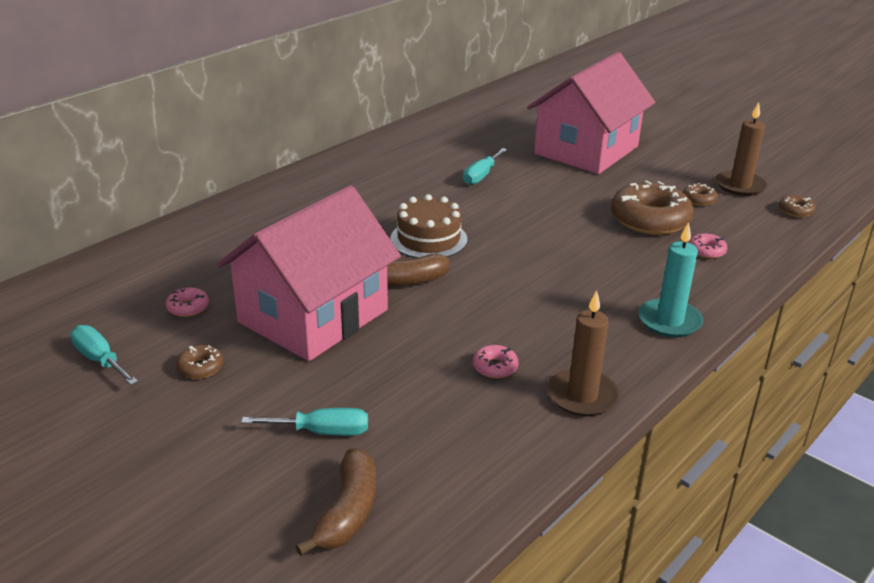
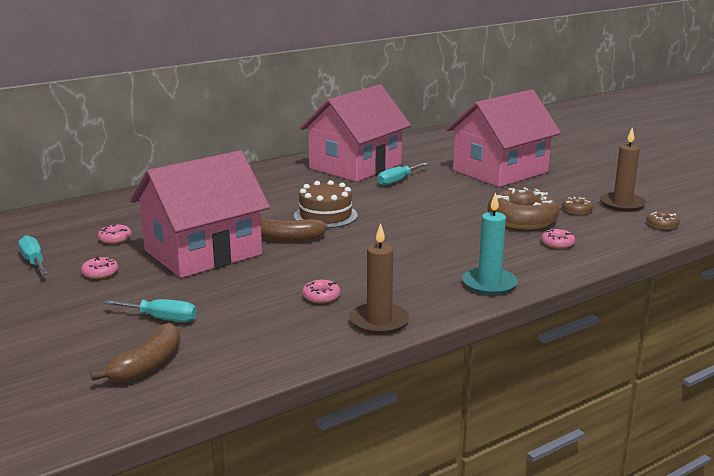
camera: 15 degrees right, 10 degrees down
brown donut [176,345,224,379] -> pink donut [81,256,118,279]
none -> pink house [300,85,411,182]

